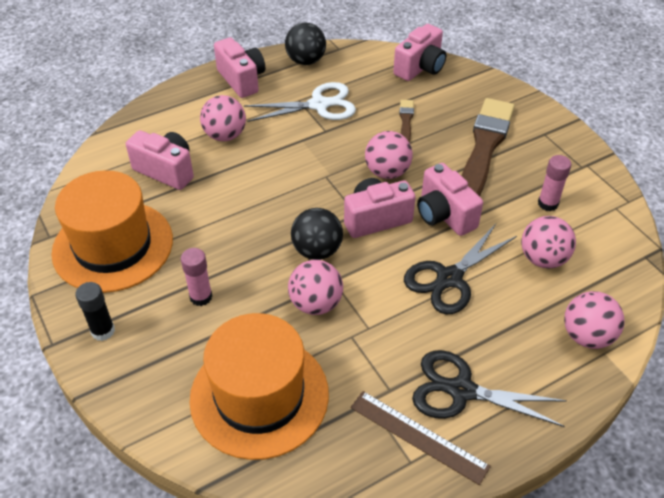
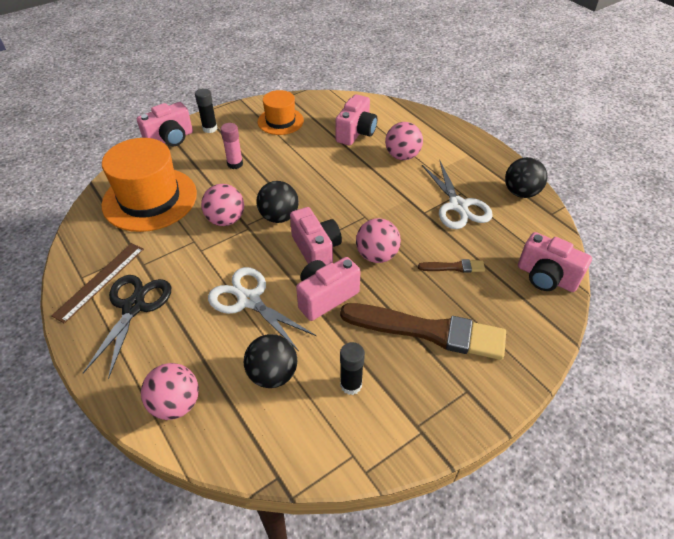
camera: 85 degrees right, 0 degrees up
orange hat [51,170,173,293] -> orange hat [258,90,304,135], size x0.57
pink camera [214,37,265,98] -> pink camera moved to [137,102,193,146]
black scissors [404,224,517,314] -> white scissors [208,267,316,351]
pink ball [521,216,576,269] -> black ball [244,334,297,388]
pink glue stick [538,155,571,211] -> black glue stick [340,342,365,395]

